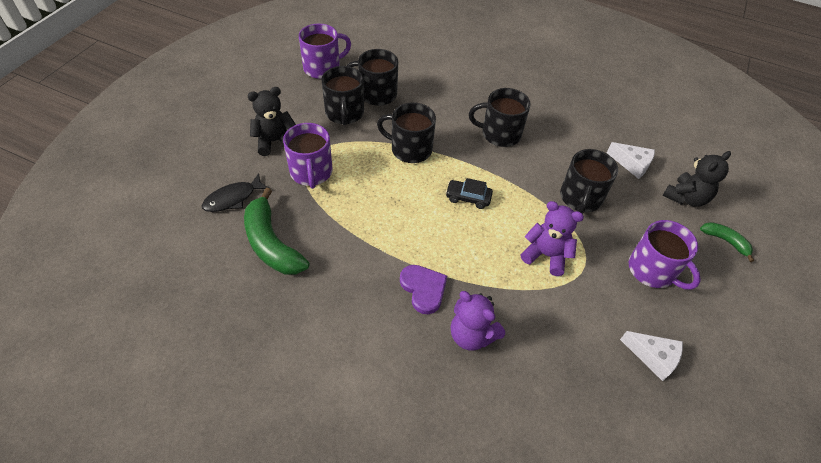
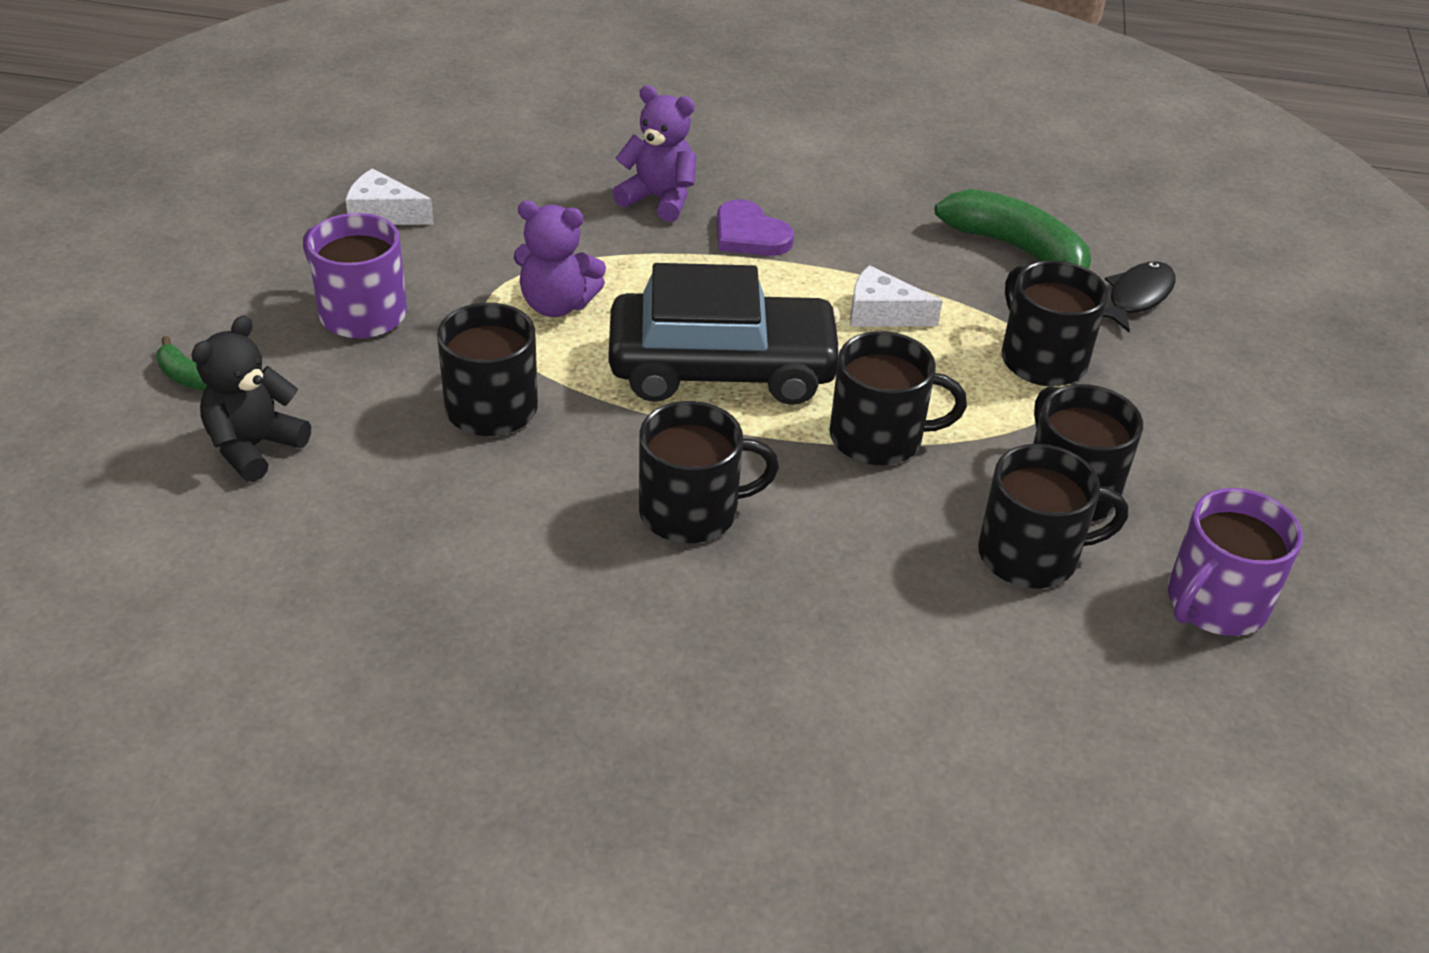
camera: 165 degrees right, 10 degrees down
black teddy bear [248,87,296,156] -> none
purple mug [283,123,332,189] -> black mug [1002,260,1108,386]
black car [445,178,493,209] -> black car [609,263,842,405], size x2.48
white cheese [607,142,655,179] -> white cheese moved to [850,265,942,327]

